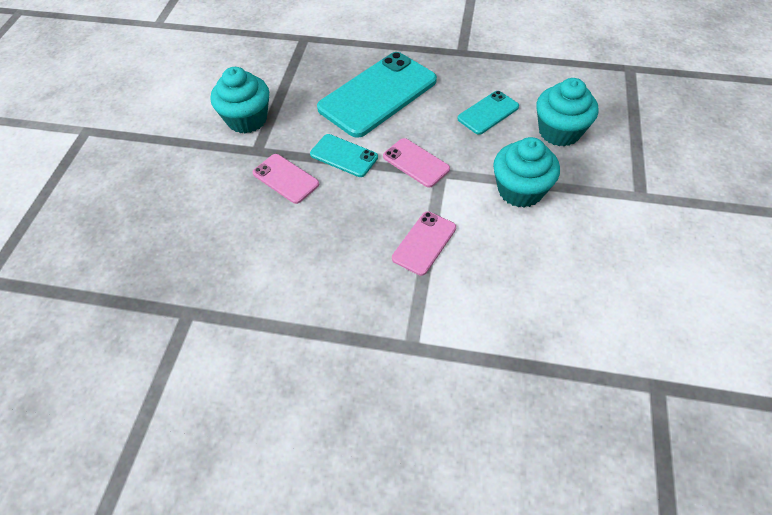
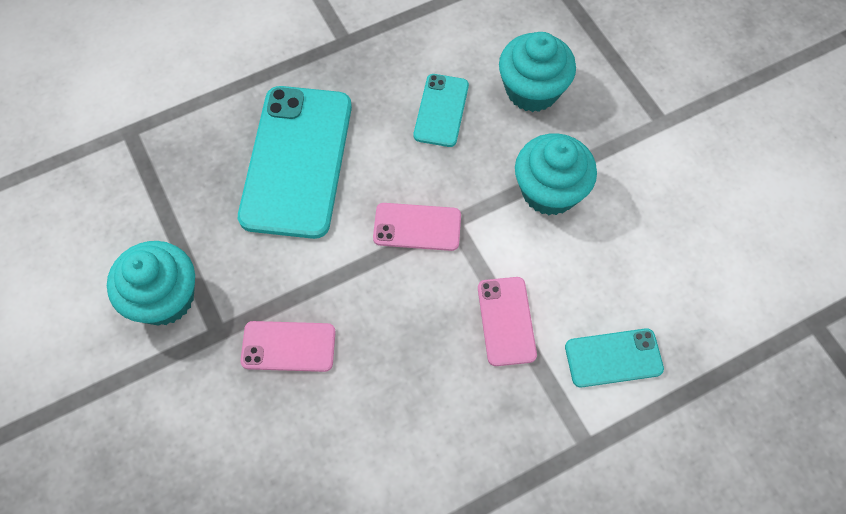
camera: 40 degrees left, 10 degrees up
turquoise phone [310,134,378,177] -> turquoise phone moved to [565,328,664,388]

